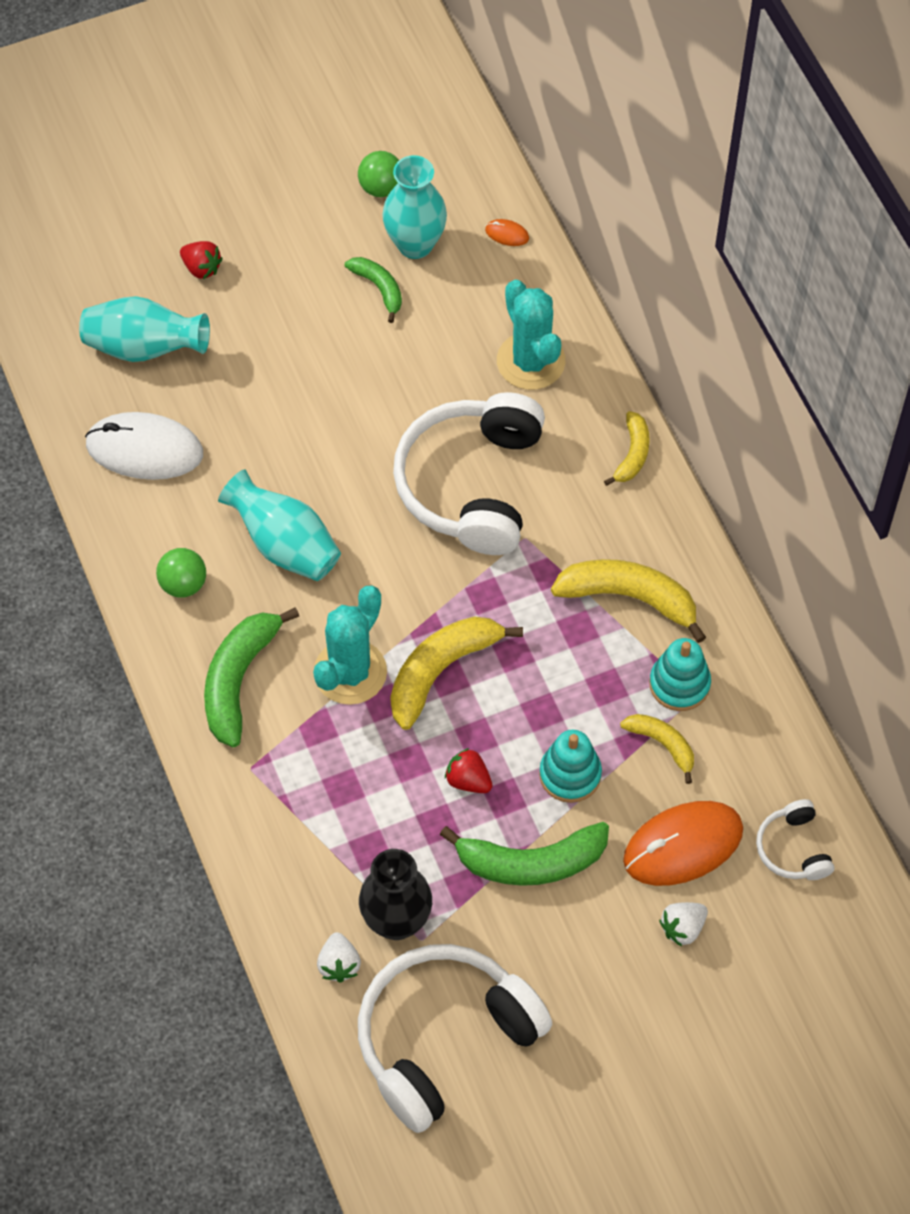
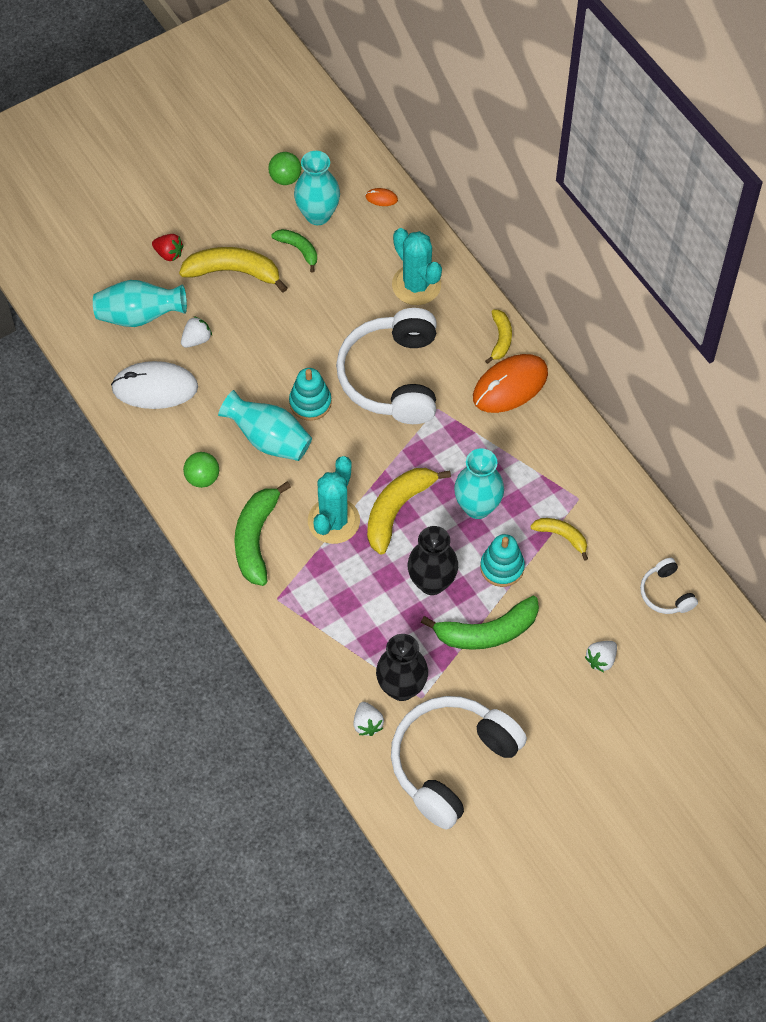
camera: 10 degrees left, 0 degrees up
red strawberry [445,748,492,793] -> black vase [408,526,458,595]
yellow banana [551,559,706,643] -> yellow banana moved to [179,247,287,293]
orange mouse [623,801,743,886] -> orange mouse moved to [473,354,548,413]
turquoise stacking toy [649,638,711,711] -> turquoise stacking toy moved to [289,368,332,421]
none -> white strawberry [181,316,212,348]
none -> turquoise vase [454,448,504,519]

